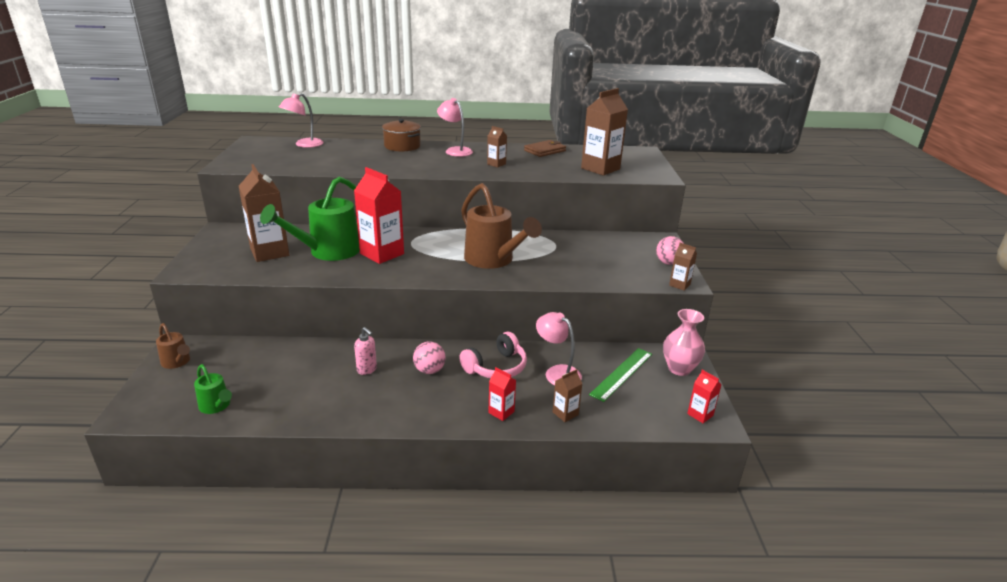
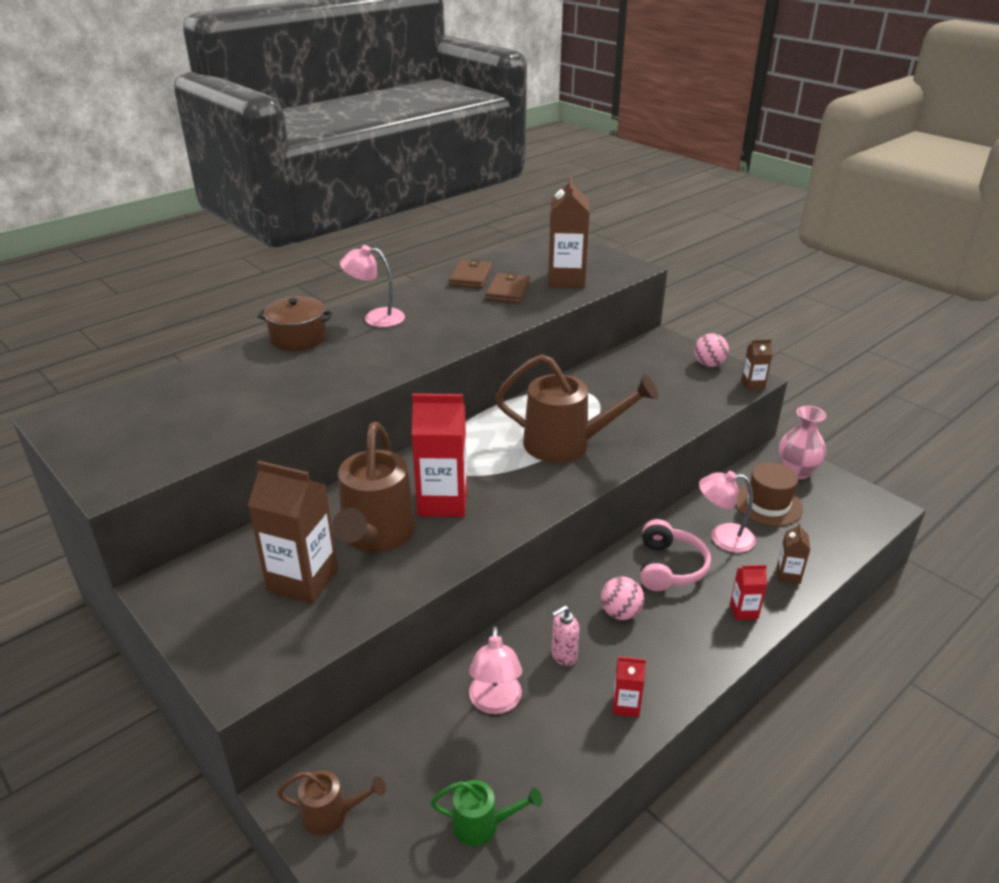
camera: 40 degrees left, 5 degrees up
green watering can [260,177,360,261] -> brown watering can [333,422,416,552]
pink lamp [279,93,323,148] -> pink lamp moved to [469,626,522,714]
pink soap dispenser [354,327,377,375] -> pink soap dispenser turned 150 degrees clockwise [551,605,579,666]
brown carton [487,126,507,168] -> none
green ruler [589,348,652,402] -> brown hat [735,462,803,526]
red carton [687,370,722,423] -> red carton moved to [613,657,646,717]
none -> brown wallet [485,272,530,303]

